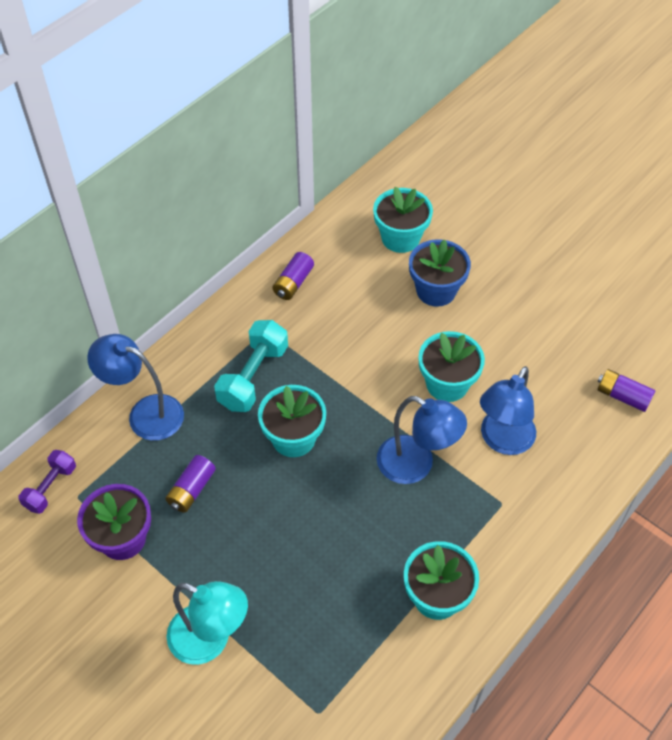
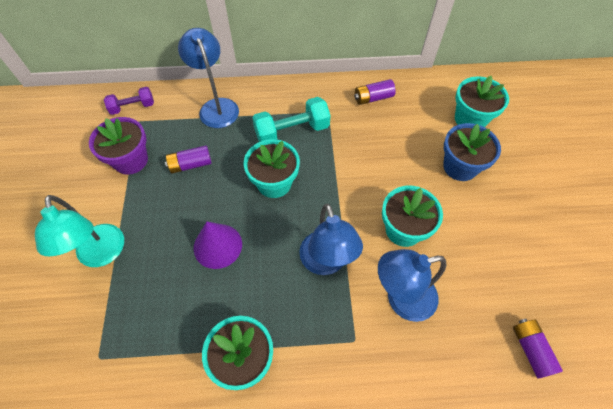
camera: 45 degrees right, 5 degrees up
none -> purple cone [194,221,242,269]

